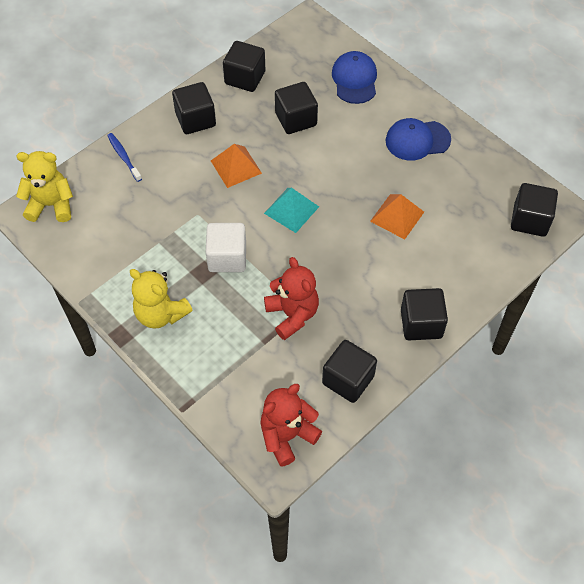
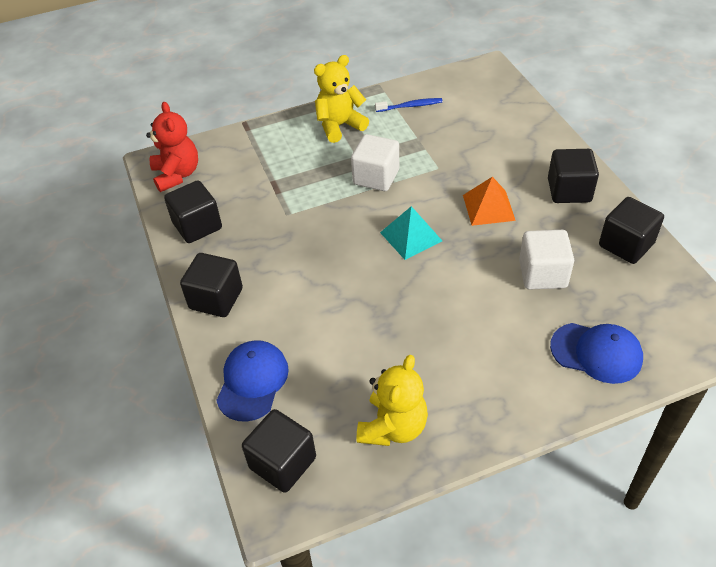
camera: 115 degrees right, 10 degrees down
yellow teddy bear [16,151,73,222] -> yellow teddy bear moved to [357,355,428,446]
blue toothbrush [107,133,142,182] -> blue toothbrush moved to [375,98,443,112]
red teddy bear [264,257,319,340] -> none
black cube [275,82,318,134] -> white cube [519,230,574,290]
orange pyramid [370,194,424,240] -> none
blue cap [386,118,451,161] -> blue cap moved to [216,340,289,422]

